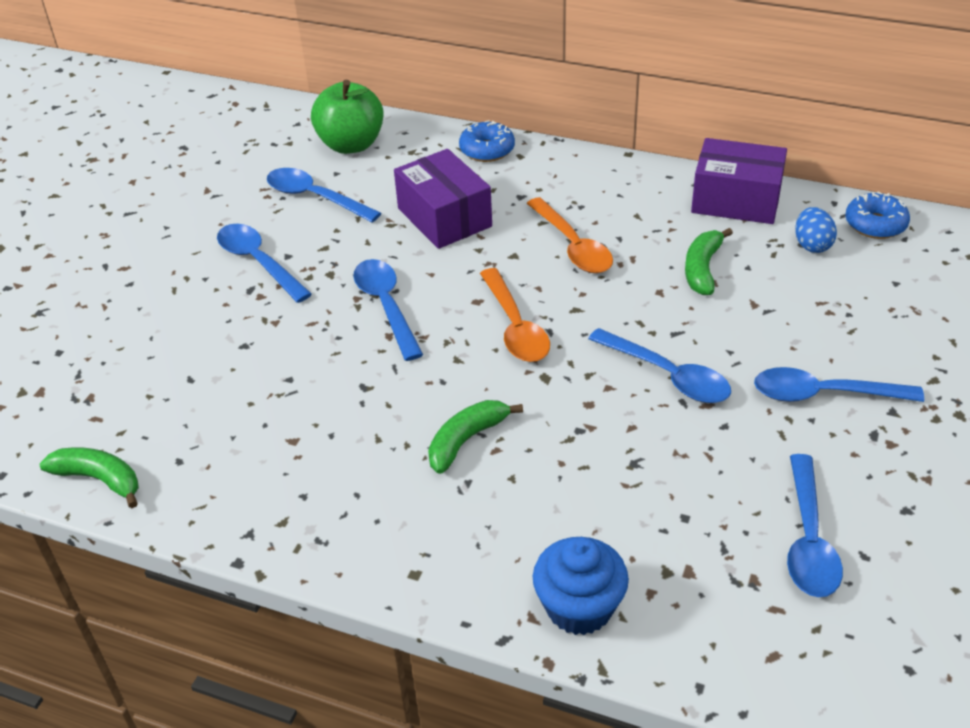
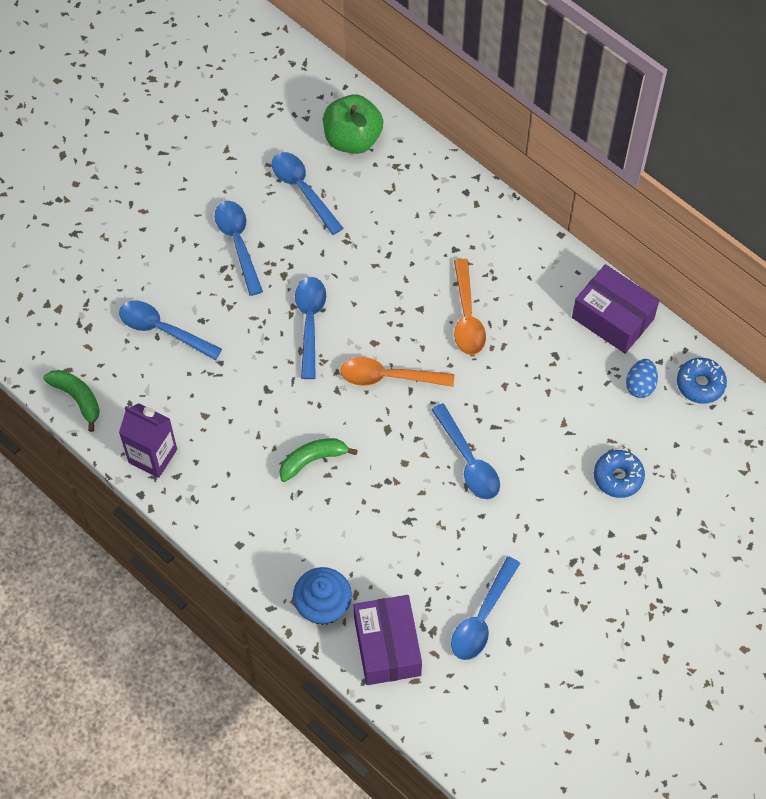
camera: 20 degrees right, 20 degrees up
purple box [394,149,492,249] -> purple box moved to [354,595,422,685]
blue donut [459,120,515,162] -> blue donut moved to [594,450,645,498]
orange spoon [480,268,550,362] -> orange spoon turned 90 degrees clockwise [340,357,454,387]
green banana [685,228,733,295] -> none
blue spoon [754,367,924,402] -> blue spoon moved to [119,301,222,360]
none -> purple carton [119,403,177,478]

